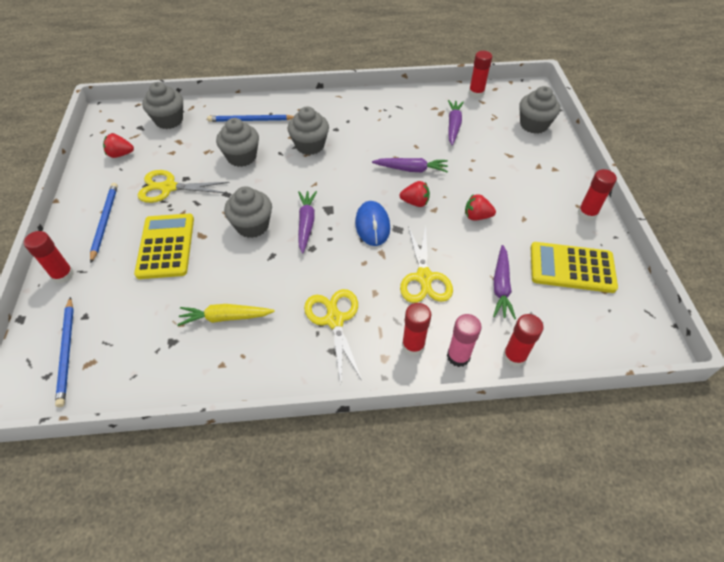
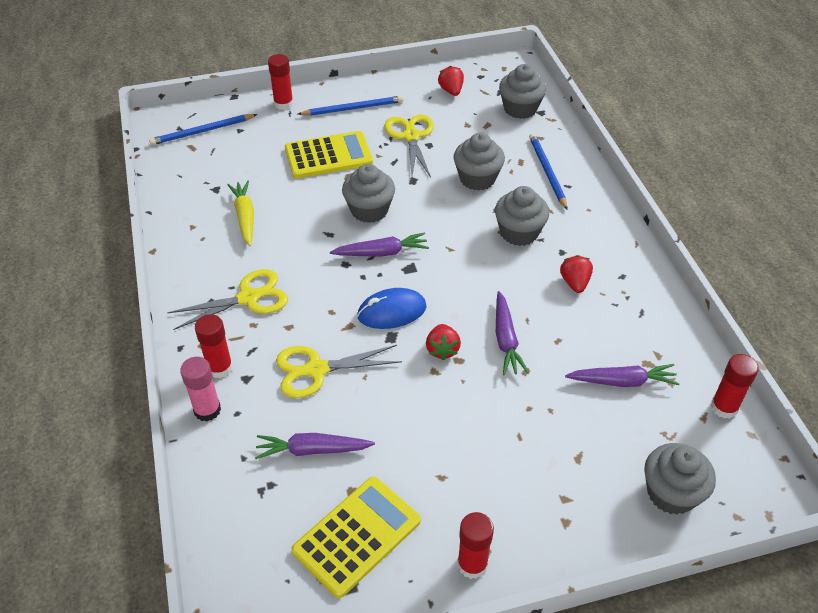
camera: 80 degrees right, 5 degrees down
red strawberry [465,194,496,221] -> red strawberry moved to [560,255,593,293]
red glue stick [503,314,544,367] -> none
yellow calculator [531,242,618,293] -> yellow calculator turned 45 degrees clockwise [291,476,421,598]

